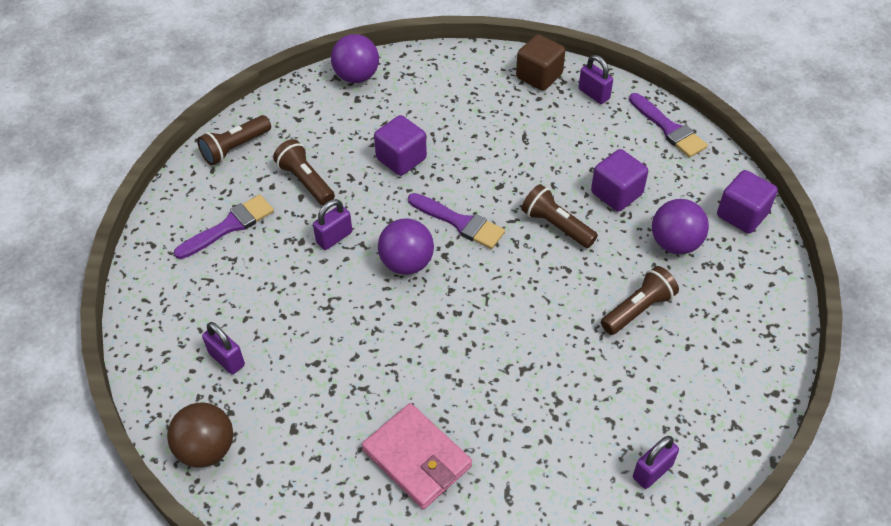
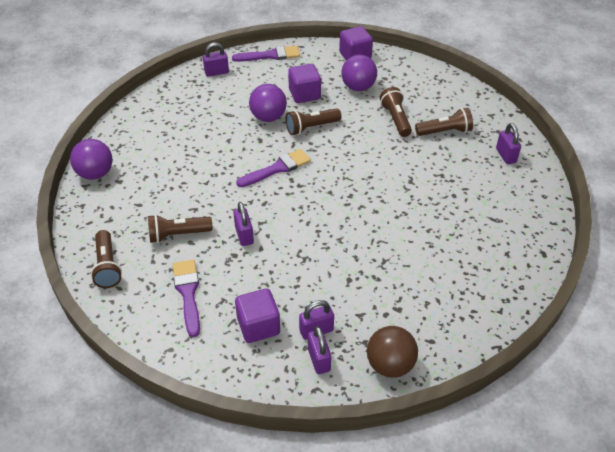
camera: 65 degrees left, 5 degrees down
pink wallet [362,403,472,509] -> none
purple cube [374,115,427,176] -> purple cube moved to [235,289,280,343]
purple ball [378,218,434,275] -> purple ball moved to [249,84,287,122]
brown cube [516,34,565,91] -> none
none -> purple padlock [308,326,331,374]
none -> brown flashlight [415,108,473,136]

